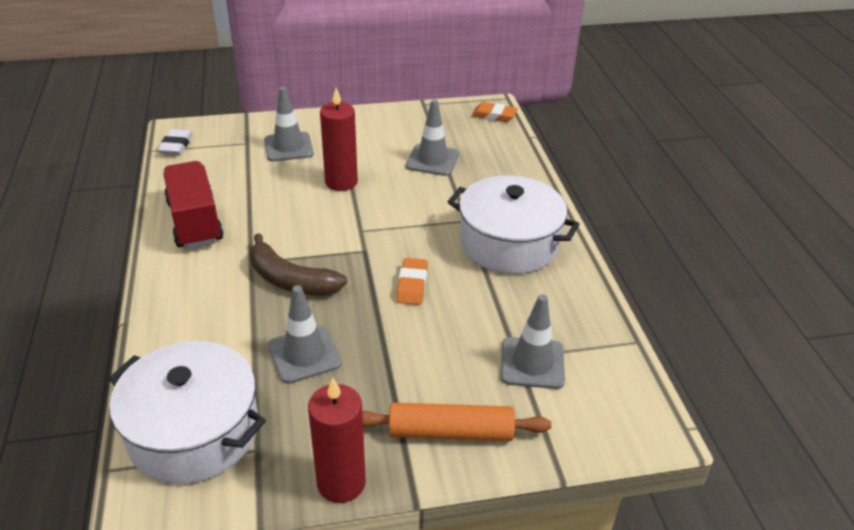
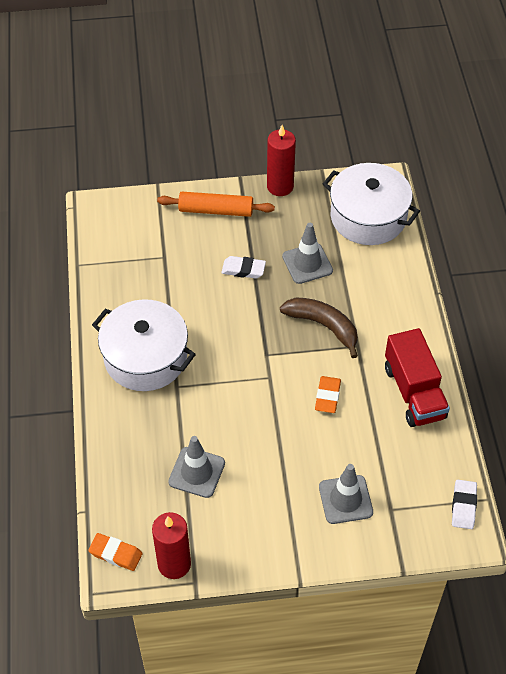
camera: 175 degrees left, 15 degrees up
red candle [320,88,358,191] -> red candle moved to [152,512,191,579]
orange eraser [396,258,428,305] -> orange eraser moved to [315,376,341,413]
grey traffic cone [501,294,565,389] -> none
none -> white eraser [221,256,266,279]

